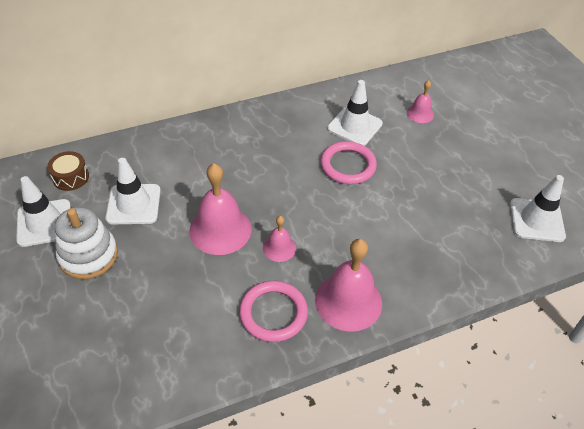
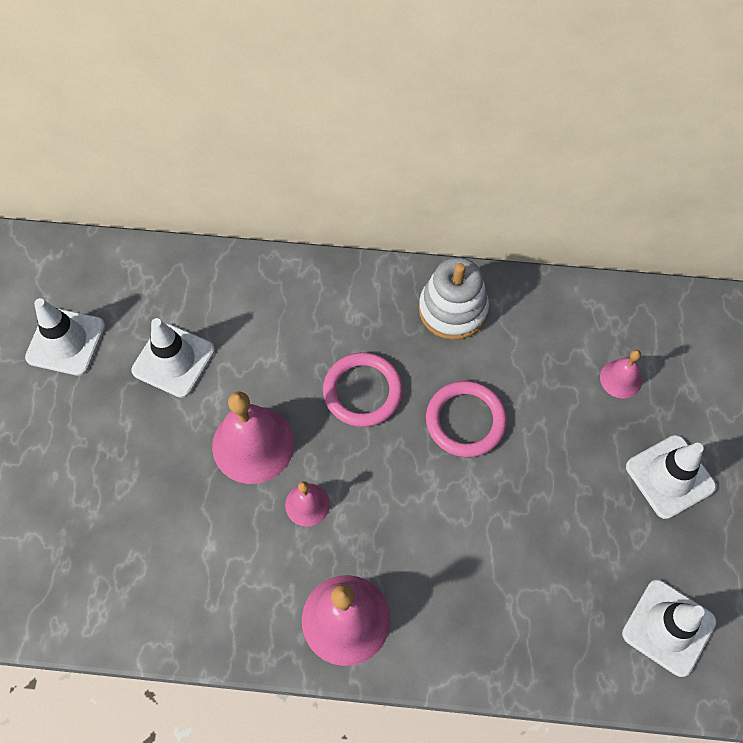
camera: 30 degrees right, 15 degrees up
brown drum [47,151,89,191] -> none
white stacking toy [55,207,118,279] -> white stacking toy moved to [419,257,489,340]
pink ring [239,281,308,342] -> pink ring moved to [323,352,403,427]
white traffic cone [327,80,383,146] -> white traffic cone moved to [626,435,716,519]

